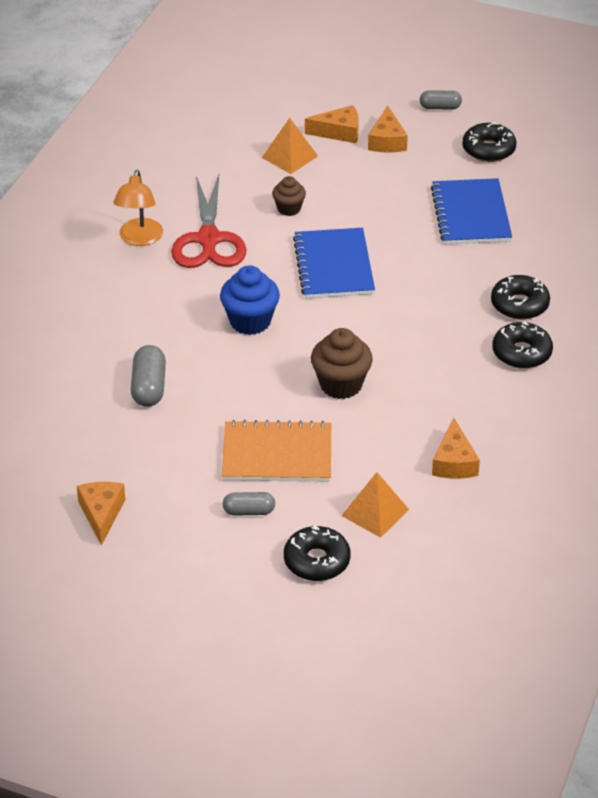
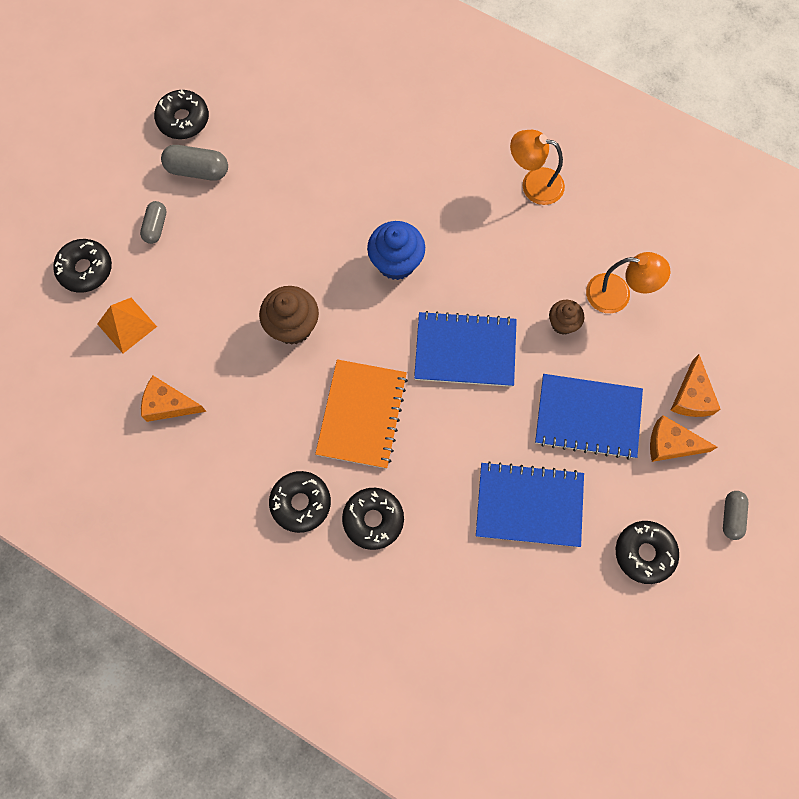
camera: 100 degrees right, 30 degrees up
orange cheese [77,482,125,546] -> black donut [154,90,209,139]
grey capsule [131,345,166,407] -> grey capsule moved to [161,145,228,181]
red scissors [171,174,247,268] -> none
orange notebook [222,420,331,482] -> orange notebook moved to [315,359,408,469]
orange pyramid [262,118,318,174] -> none
none -> blue notebook [535,374,643,460]
none -> orange lamp [586,252,670,313]

